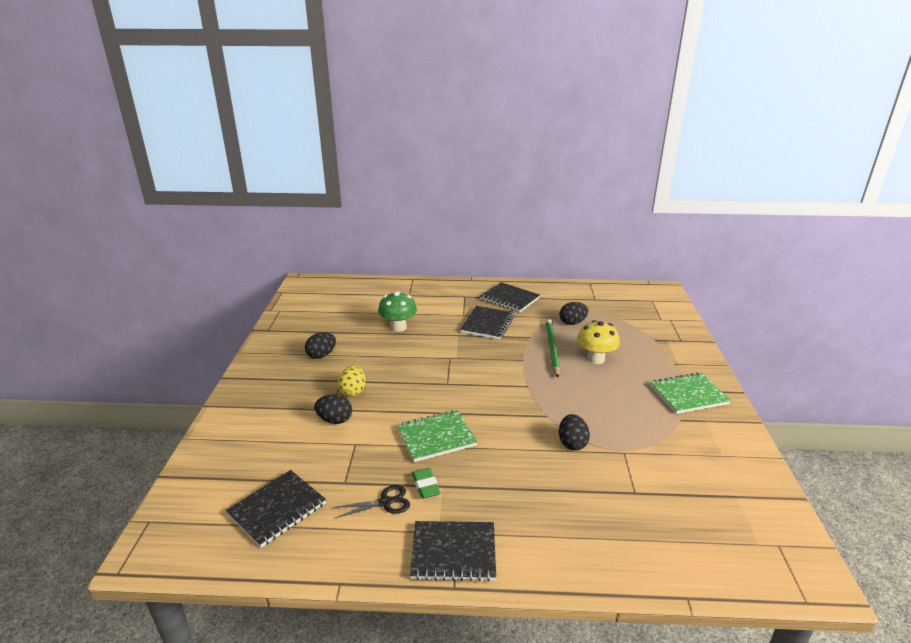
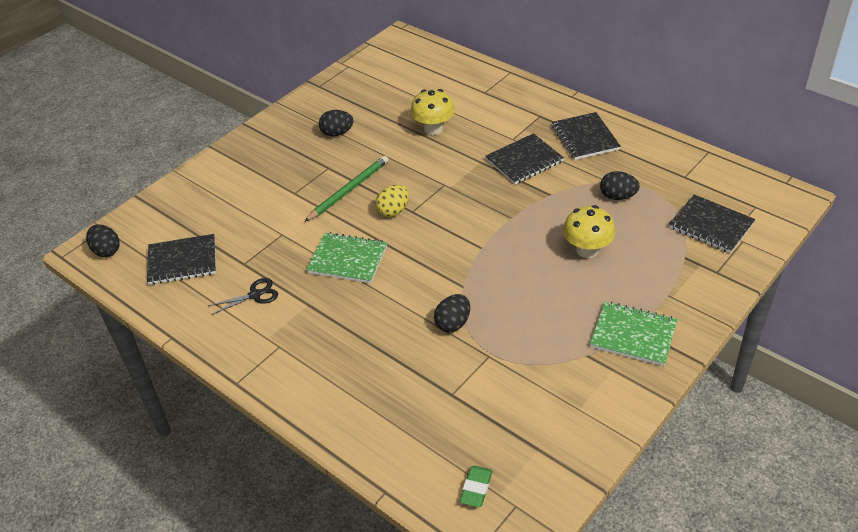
camera: 40 degrees right, 15 degrees up
black egg [314,395,352,424] -> black egg moved to [86,224,120,257]
black scissors [334,485,410,518] -> black scissors turned 45 degrees counterclockwise [208,278,278,315]
yellow egg [338,366,366,397] -> yellow egg moved to [376,185,409,217]
green mushroom [378,291,417,332] -> yellow mushroom [410,89,455,135]
black notebook [410,521,496,582] -> black notebook moved to [669,194,755,253]
green eraser [412,468,441,499] -> green eraser moved to [460,466,493,508]
green pencil [546,319,560,378] -> green pencil moved to [304,156,389,222]

